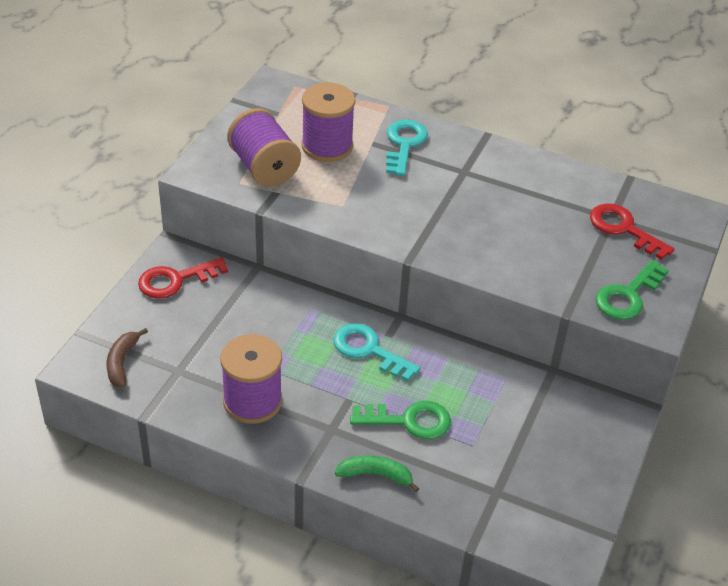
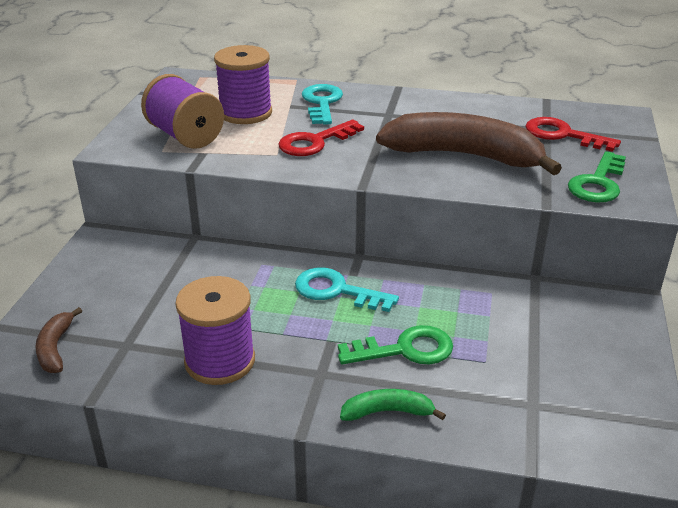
camera: 10 degrees left, 10 degrees down
red key [138,257,228,299] -> red key moved to [278,120,364,156]
none -> brown banana [376,112,562,175]

